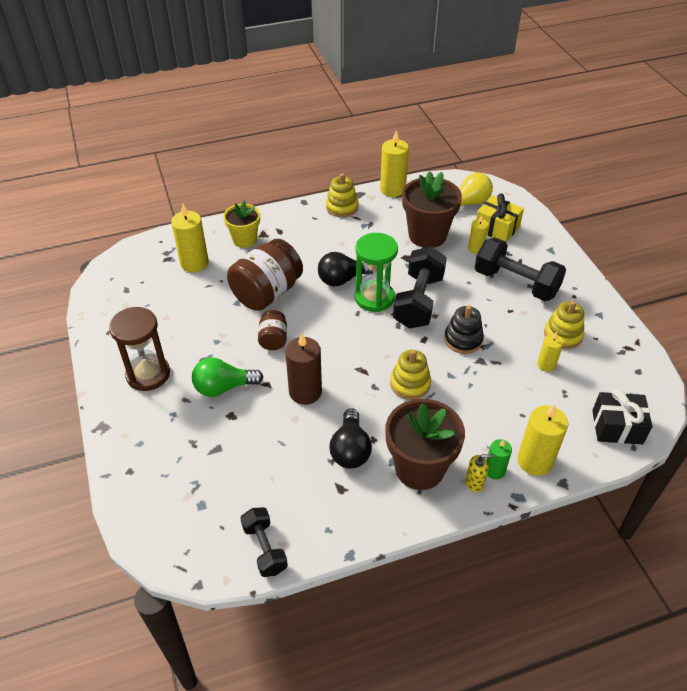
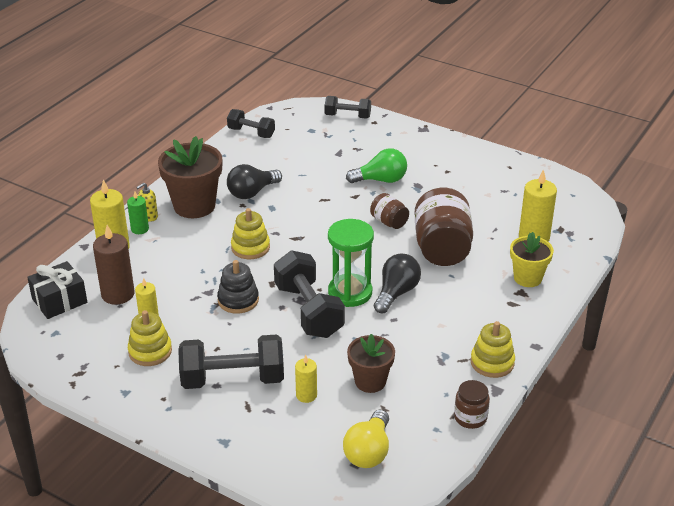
camera: 140 degrees right, 10 degrees down
brown hourglass [109,307,170,391] -> none
green light bulb [192,358,263,397] -> green light bulb turned 45 degrees clockwise [346,148,407,183]
brown candle [285,333,322,405] -> brown candle moved to [93,225,134,305]
black light bulb [330,408,372,469] -> black light bulb turned 90 degrees counterclockwise [227,164,282,199]
yellow candle [380,130,409,197] -> brown jar [454,380,490,429]
brown flower pot [402,171,462,248] -> brown flower pot [347,334,395,393], size x0.62
yellow gift [476,194,524,242] -> none
none -> black dumbbell [325,96,371,119]

